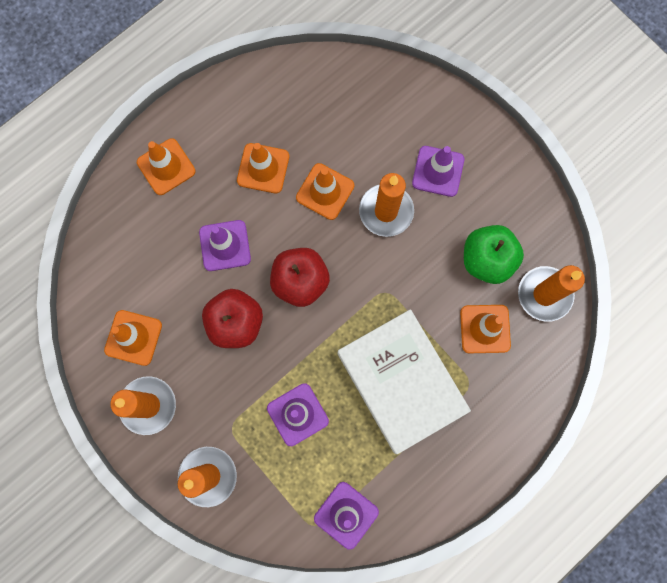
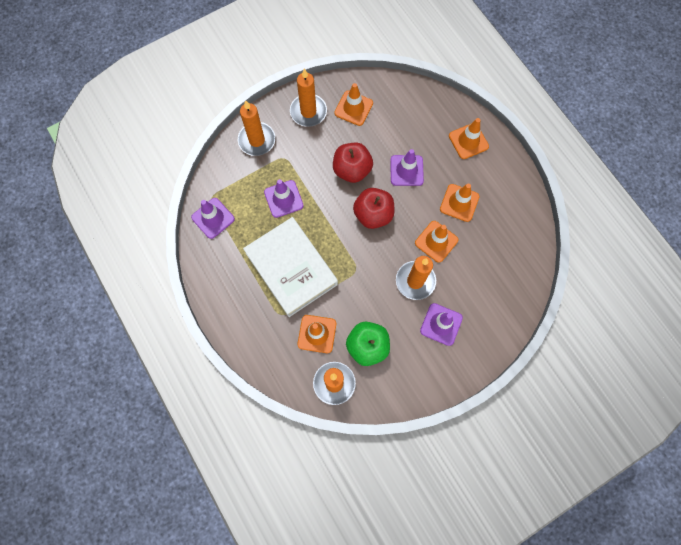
camera: 100 degrees right, 5 degrees down
white book [338,309,471,454] -> white book turned 75 degrees clockwise [243,217,338,317]

